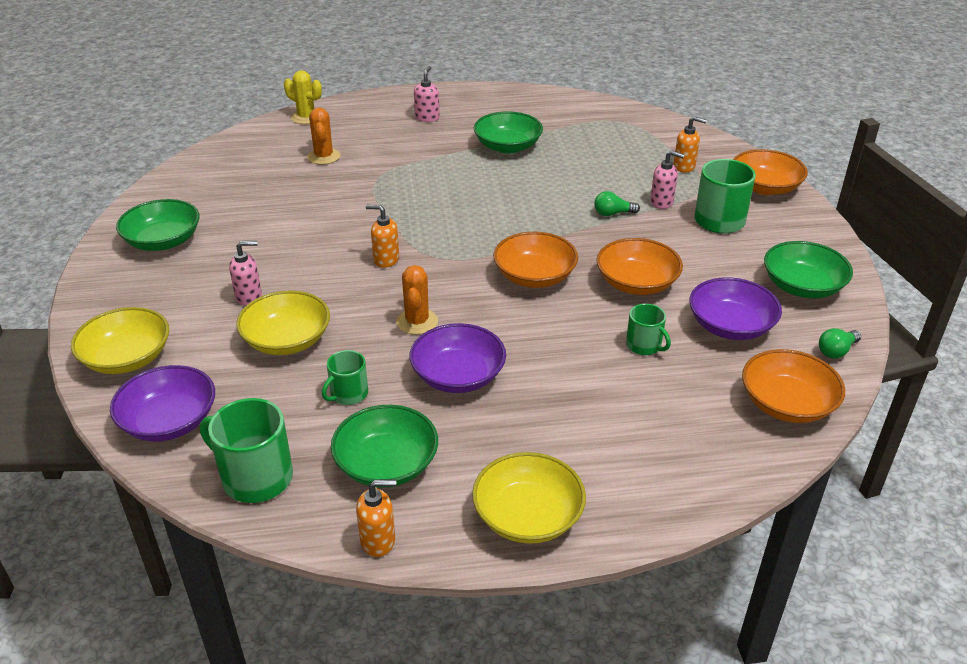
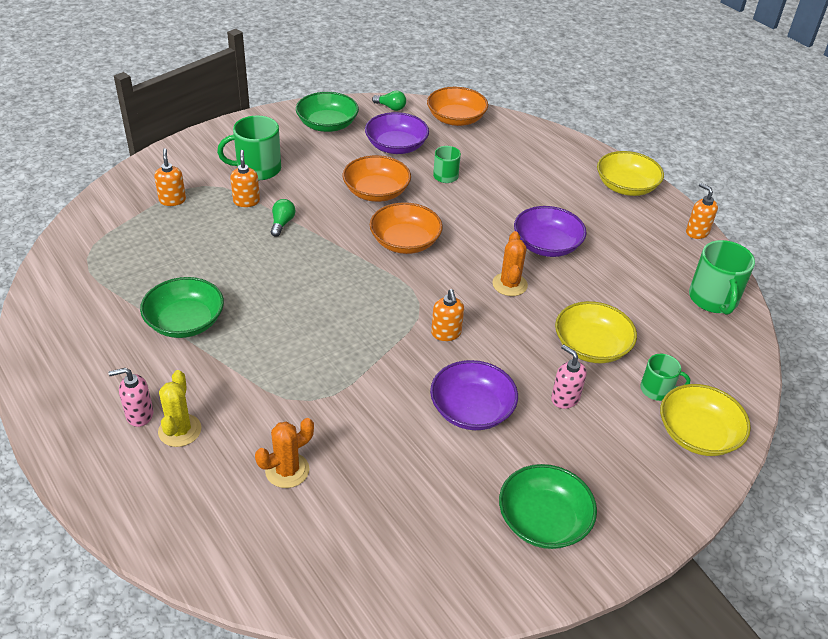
camera: 120 degrees left, 5 degrees up
purple bowl [110,365,215,441] -> purple bowl moved to [430,360,518,430]
yellow cactus [284,70,322,124] -> yellow cactus moved to [158,370,201,447]
green mug [322,350,368,405] -> green mug moved to [640,354,690,401]
green bowl [331,405,438,488] -> none
orange cactus [396,265,438,335] -> orange cactus turned 60 degrees counterclockwise [492,231,528,296]
green light bulb [594,191,640,216] -> green light bulb turned 135 degrees counterclockwise [271,199,295,237]
pink soap dispenser [650,150,685,209] -> orange soap dispenser [230,150,260,207]
orange bowl [733,149,808,195] -> none

